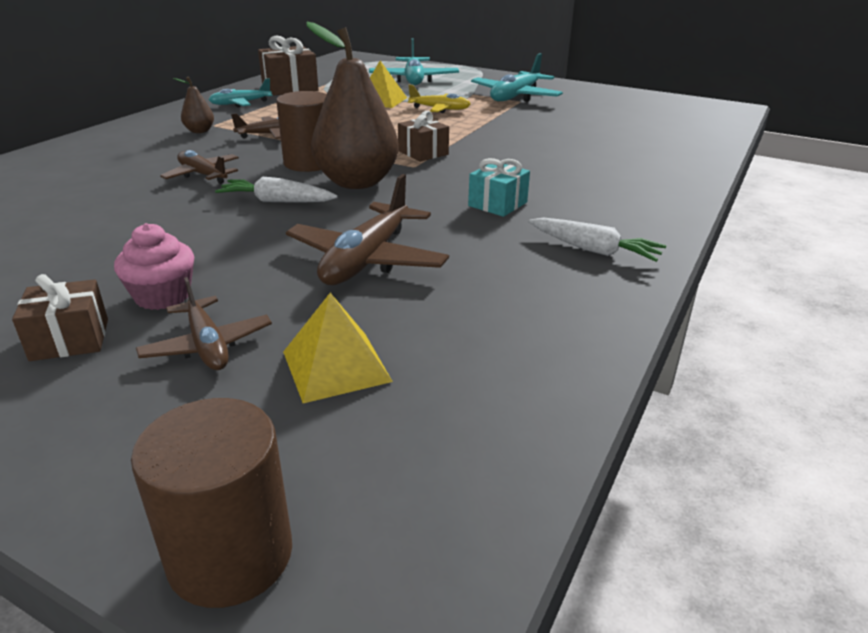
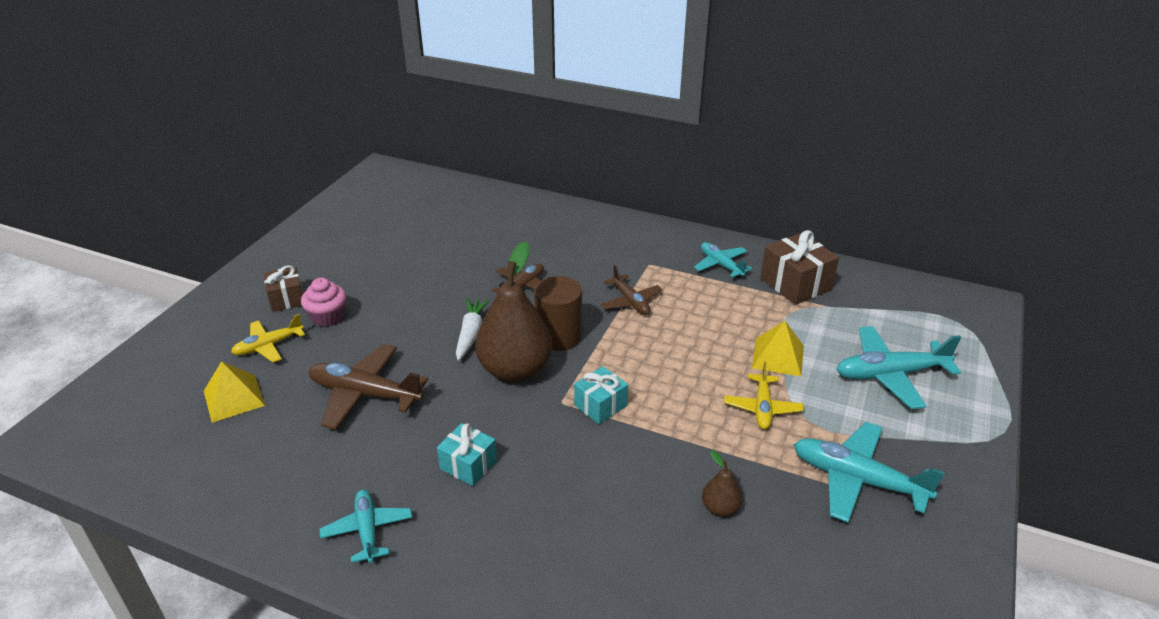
camera: 85 degrees right, 5 degrees up
brown cylinder [131,398,292,608] -> none
brown plane [136,277,272,370] -> yellow plane [231,314,305,362]
brown pear [173,77,214,133] -> brown pear moved to [702,451,742,517]
brown gift [398,111,449,162] -> turquoise gift [574,366,628,424]
white carrot [528,218,666,262] -> turquoise plane [319,489,412,563]

